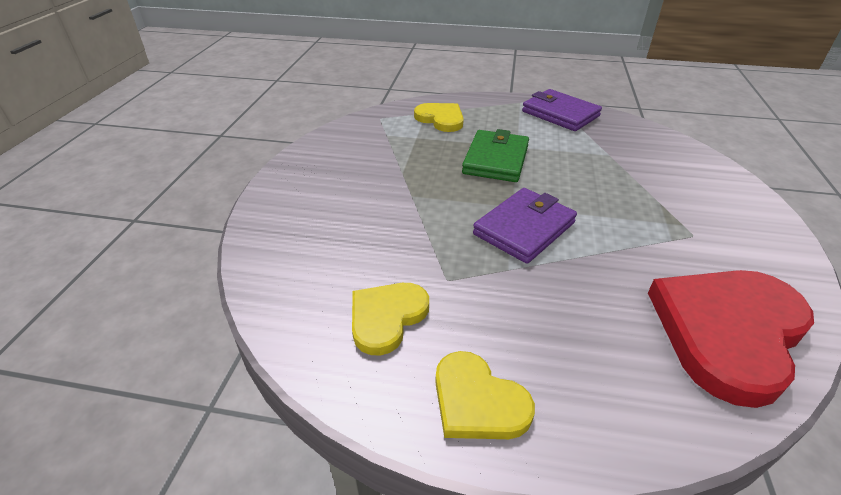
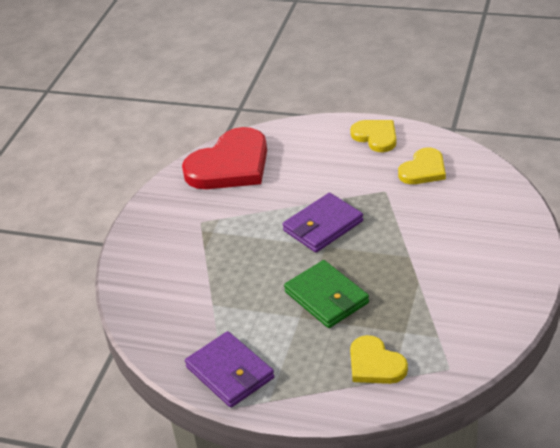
camera: 170 degrees left, 0 degrees up
green wallet [462,129,529,182] -> green wallet turned 60 degrees counterclockwise [284,260,369,328]

